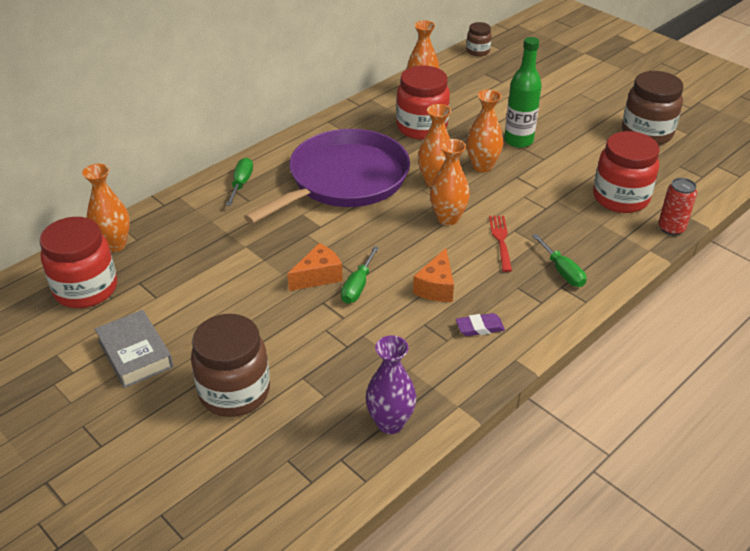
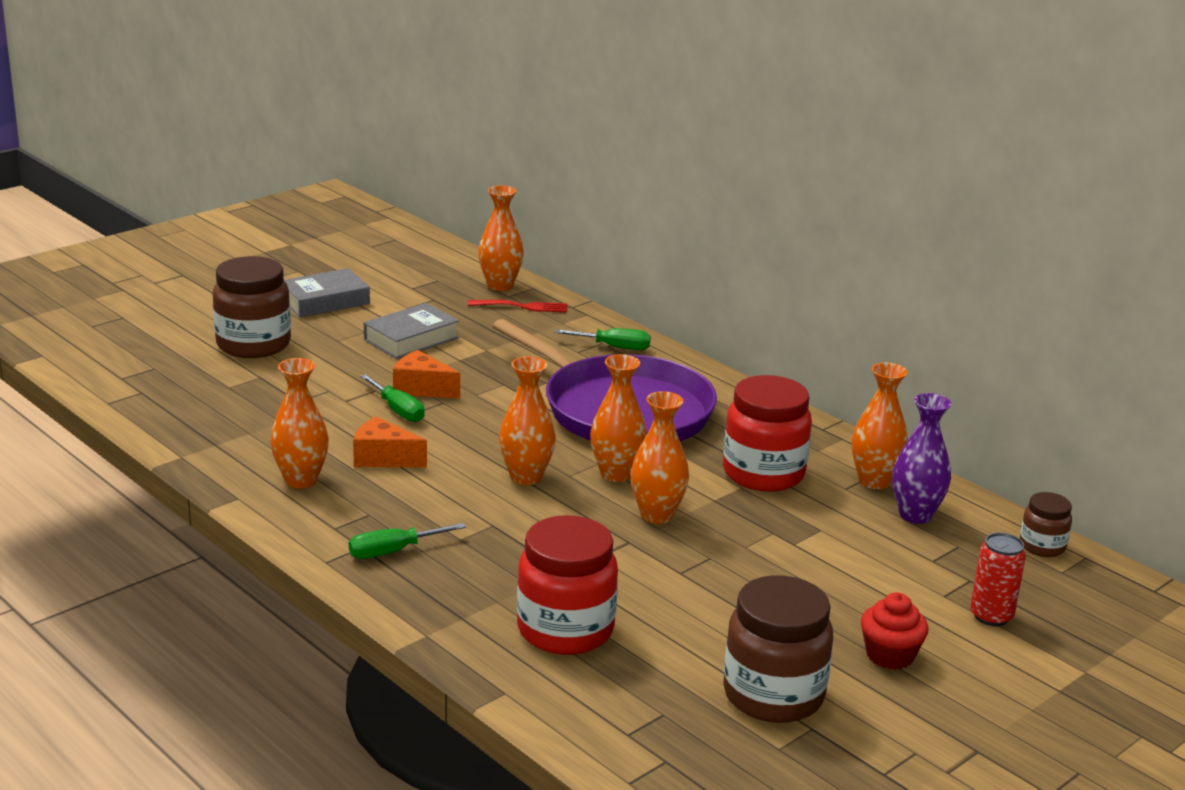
camera: 90 degrees right, 15 degrees down
red jar [40,217,117,308] -> none
orange cheese [288,243,343,291] -> orange cheese turned 150 degrees clockwise [393,350,460,399]
green screwdriver [341,246,379,304] -> green screwdriver turned 150 degrees counterclockwise [360,374,425,422]
purple vase [366,335,416,434] -> purple vase moved to [892,393,951,524]
purple eraser [456,313,505,336] -> orange vase [270,358,329,488]
red fork [489,216,512,272] -> red fork moved to [468,300,567,312]
green bottle [504,37,542,148] -> none
red can [658,178,697,235] -> red can moved to [970,533,1026,626]
none -> grey book [364,303,459,359]
none -> red cupcake [861,593,928,670]

